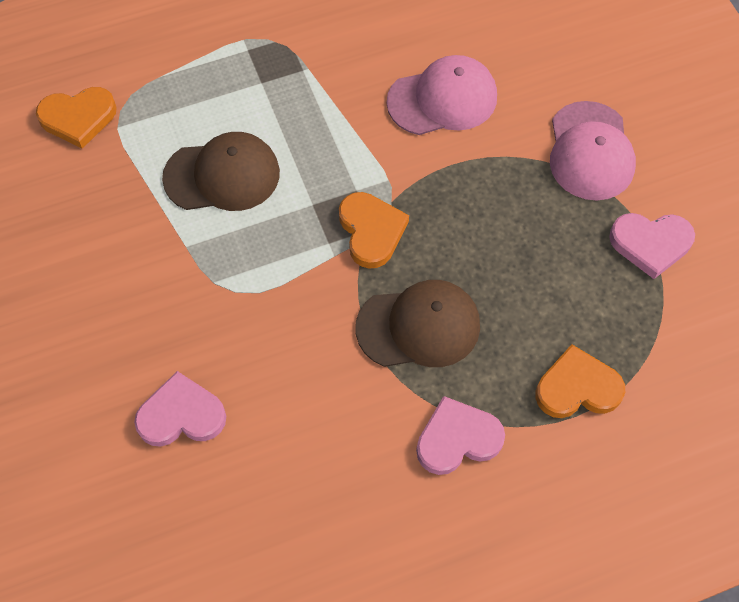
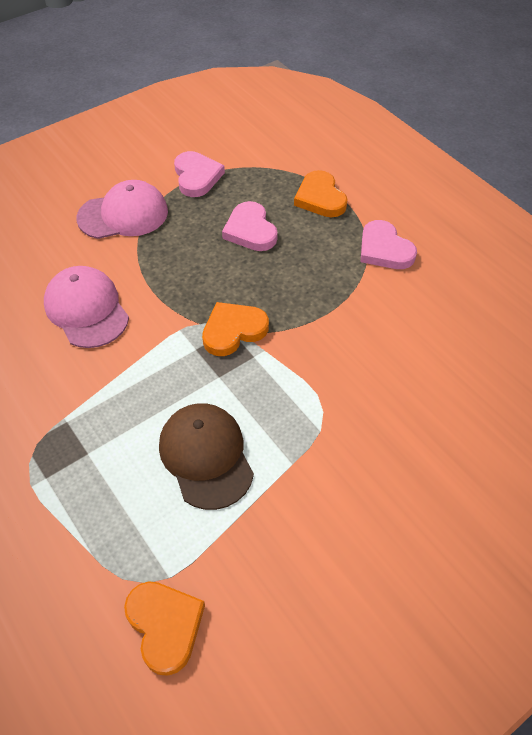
camera: 105 degrees left, 10 degrees down
pink heart [134,371,226,447] -> pink heart moved to [222,201,278,251]
brown cap [356,280,480,367] -> none

